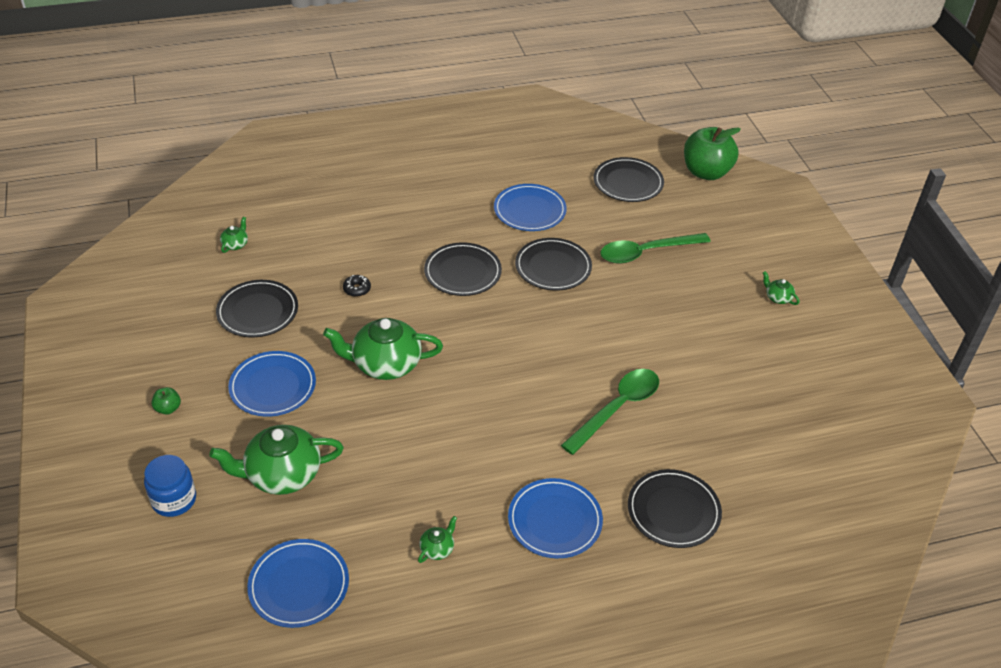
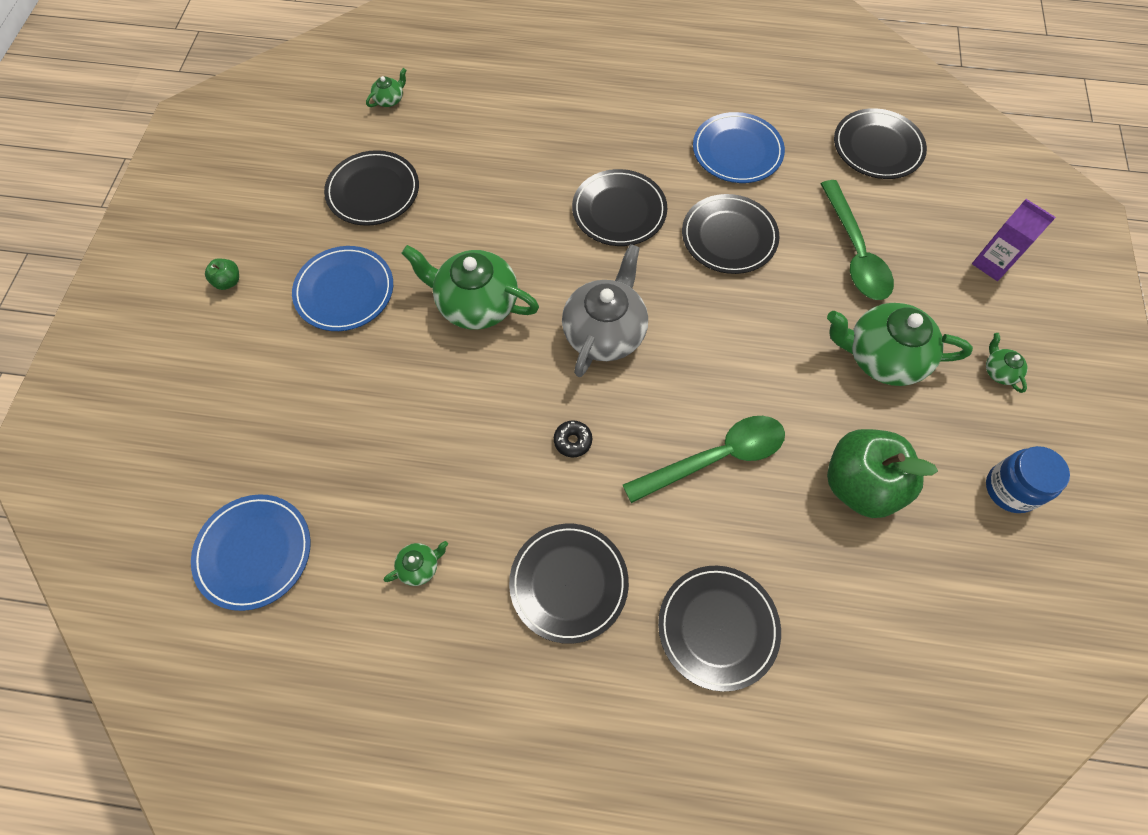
camera: 25 degrees right, 20 degrees up
blue jar [144,455,196,517] -> blue jar moved to [986,446,1070,513]
green teapot [209,425,344,495] -> green teapot moved to [827,303,973,386]
black donut [343,275,371,297] -> black donut moved to [554,420,592,458]
blue plate [508,478,603,558] -> black plate [509,524,629,644]
green spoon [600,233,711,264] -> green spoon turned 105 degrees counterclockwise [821,180,894,300]
green apple [684,127,741,180] -> green apple moved to [827,429,938,518]
none -> grey teapot [562,244,648,377]
none -> purple carton [972,199,1056,281]

